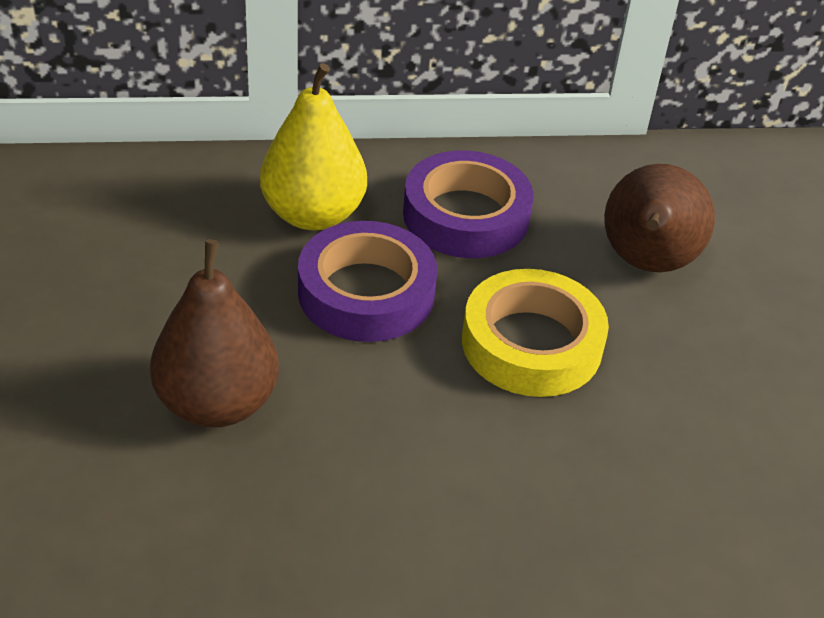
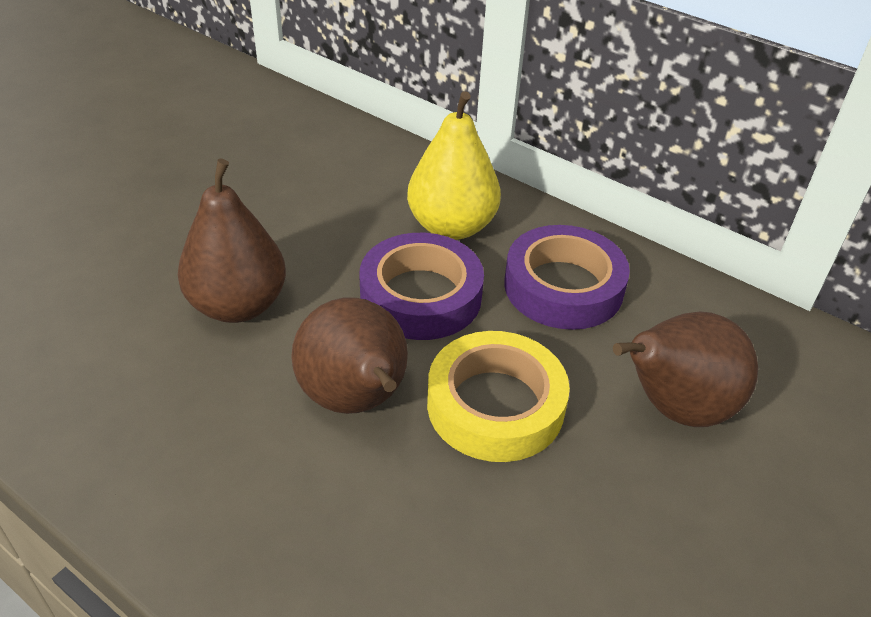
camera: 45 degrees right, 0 degrees up
none -> brown pear [291,297,408,414]

